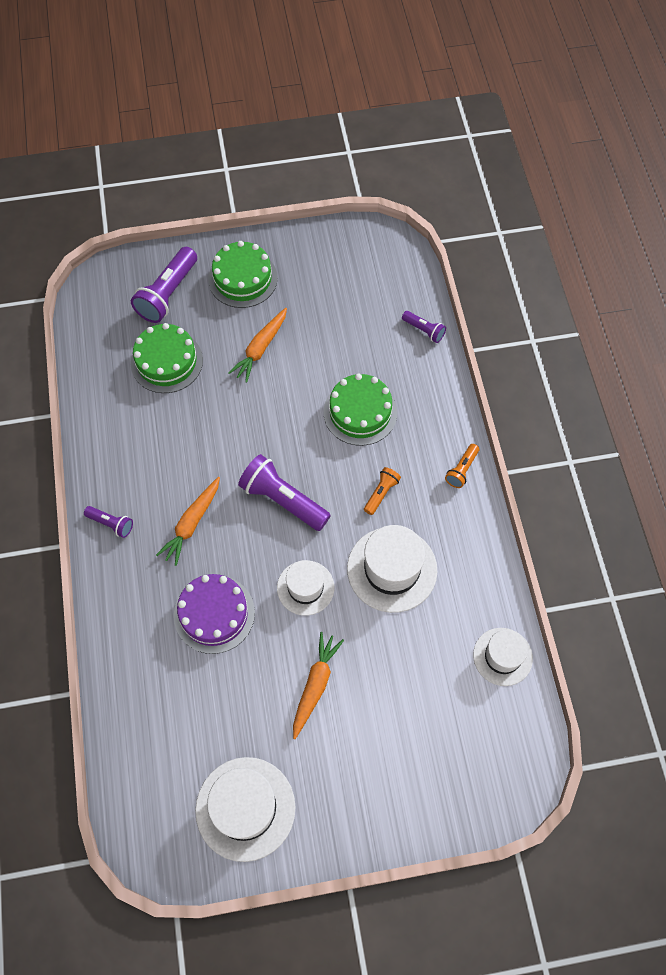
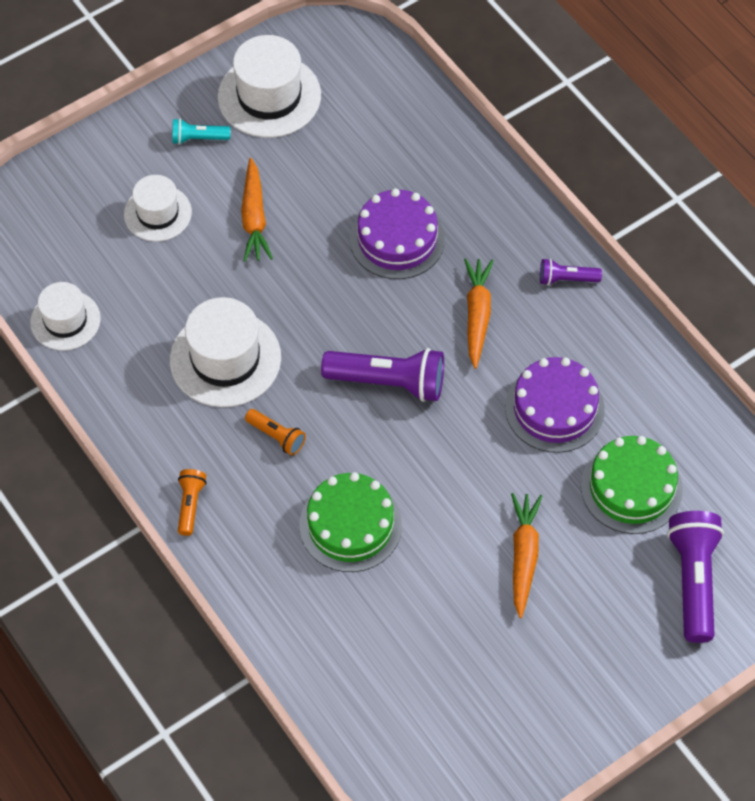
camera: 155 degrees right, 5 degrees down
green cake [208,241,278,308] -> none
white hat [277,560,334,616] -> white hat moved to [124,175,192,242]
orange flashlight [364,467,401,515] -> orange flashlight turned 60 degrees counterclockwise [245,409,306,455]
purple flashlight [402,311,446,343] -> none
none -> turquoise flashlight [172,118,230,145]
none -> purple cake [505,357,605,453]

